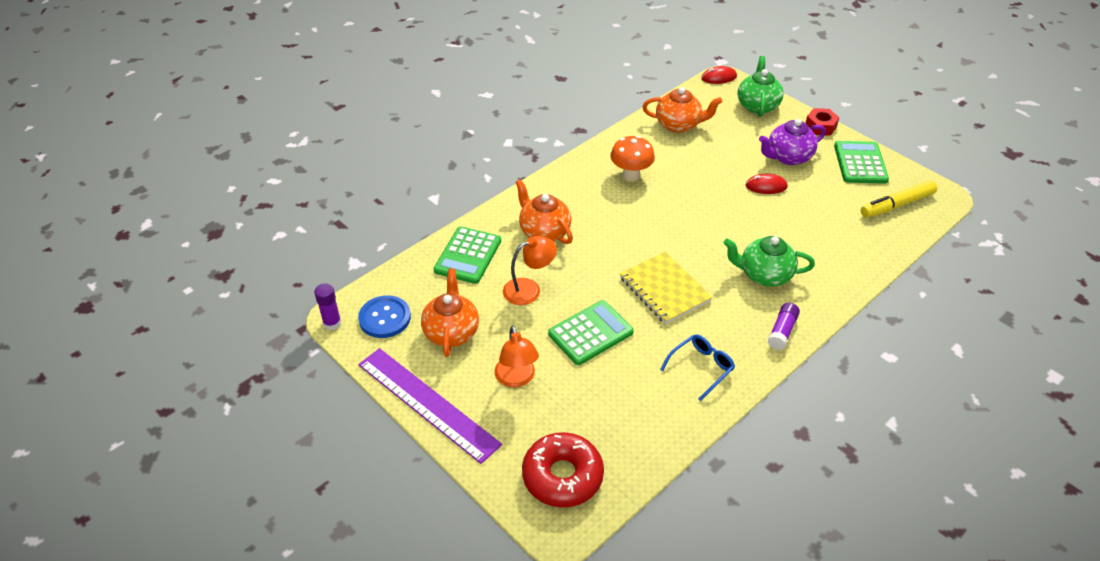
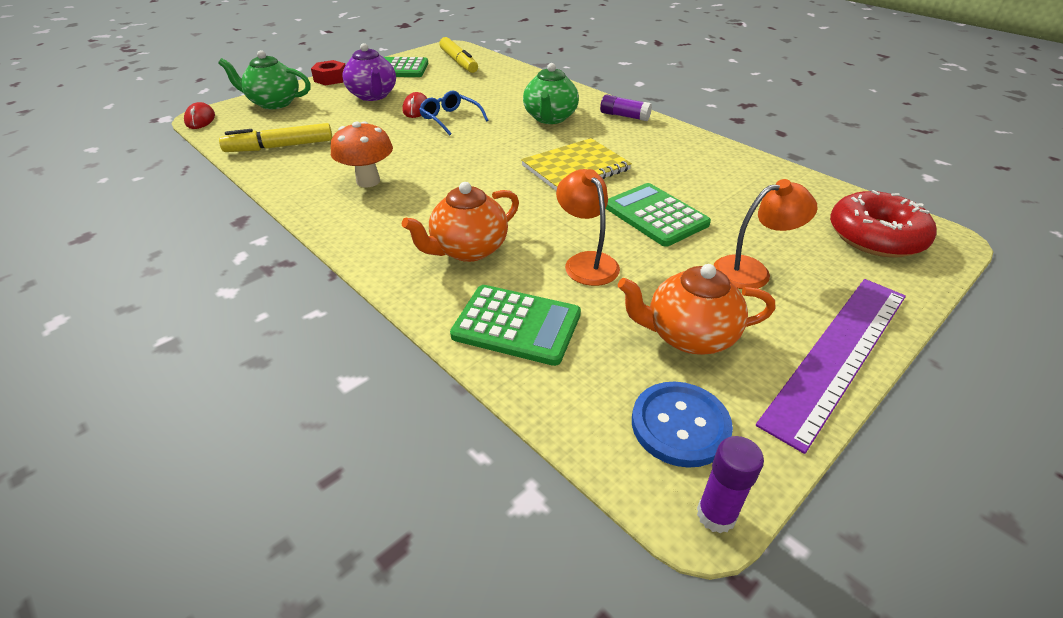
camera: 90 degrees left, 5 degrees down
orange teapot [642,87,722,133] -> yellow marker [219,123,333,152]
blue glasses [660,334,735,401] -> blue glasses moved to [419,91,488,136]

